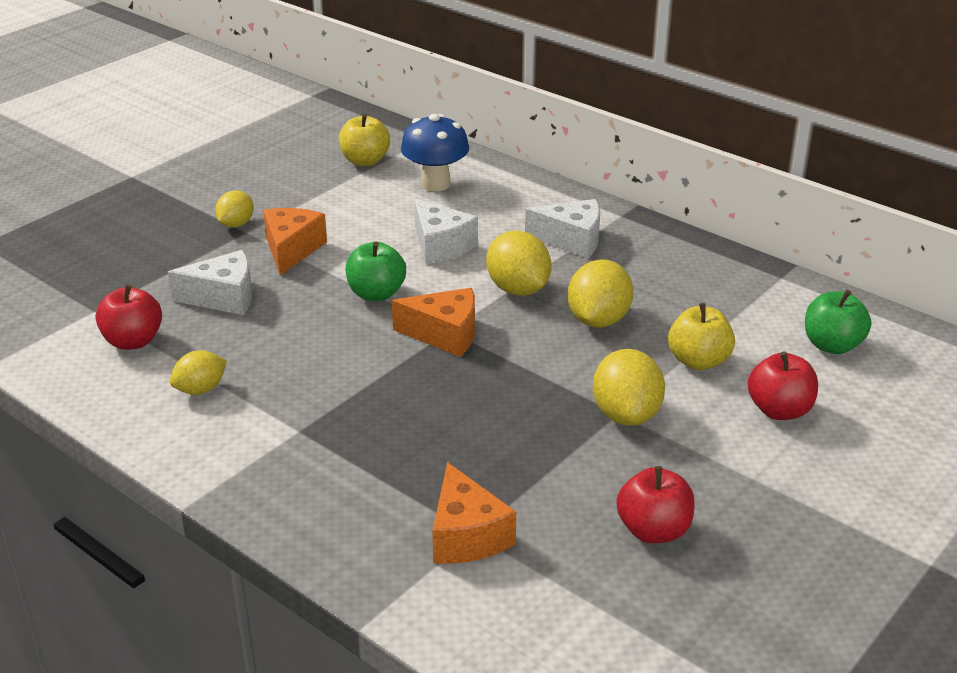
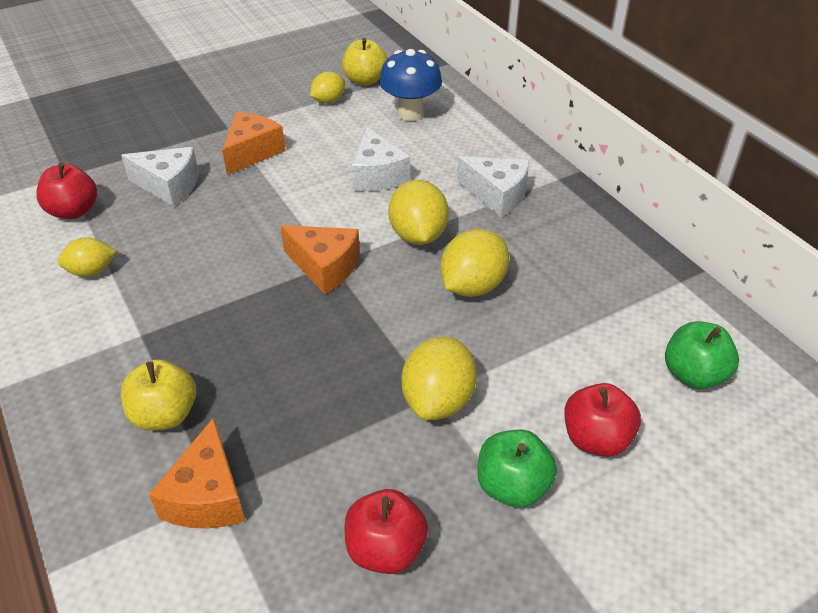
camera: 20 degrees right, 10 degrees up
yellow lemon [215,190,254,228] -> yellow lemon moved to [310,72,345,104]
green apple [346,241,406,301] -> green apple moved to [477,430,557,508]
yellow apple [668,303,735,370] -> yellow apple moved to [121,359,196,430]

